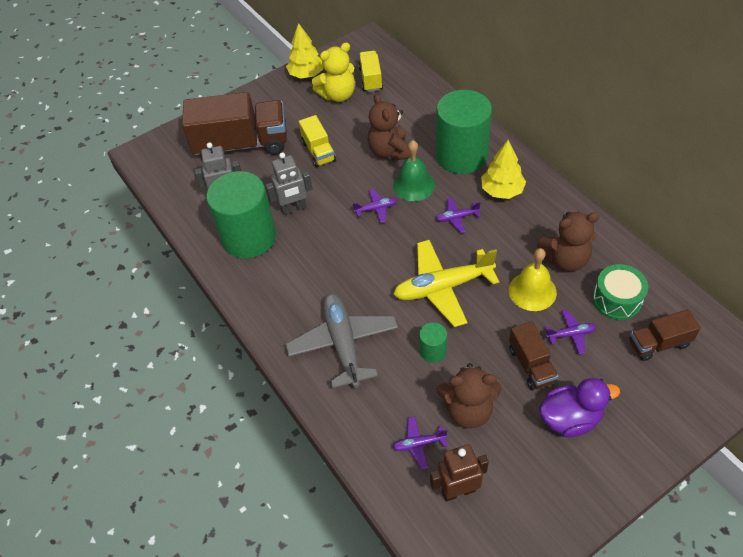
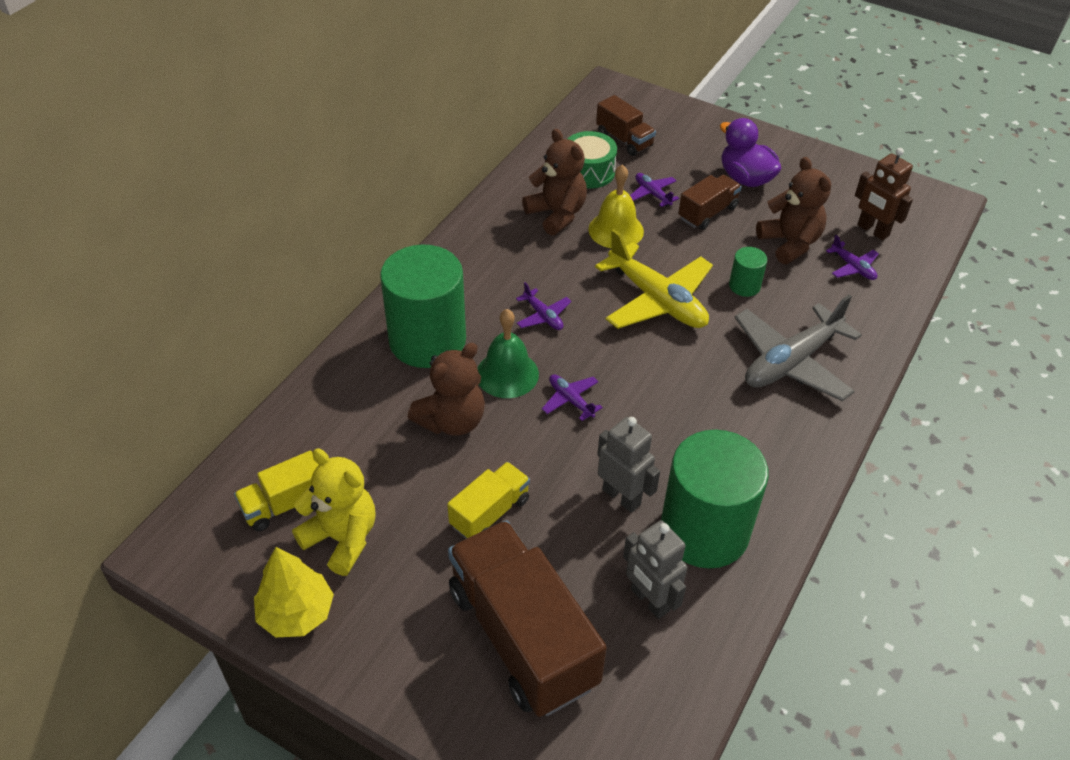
camera: 120 degrees left, 5 degrees down
yellow tree [481,140,526,199] -> none

